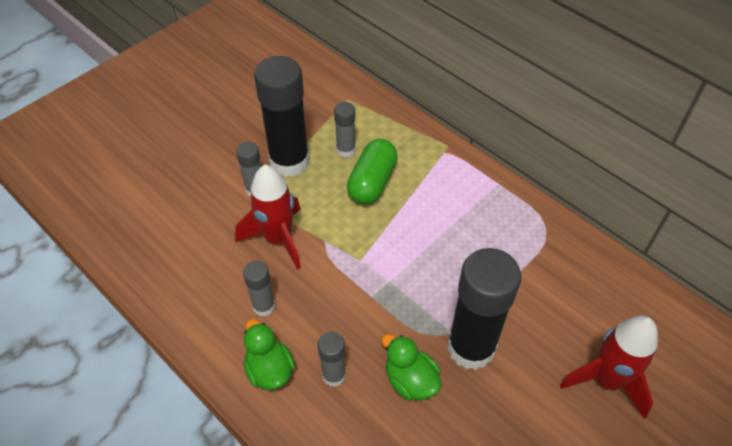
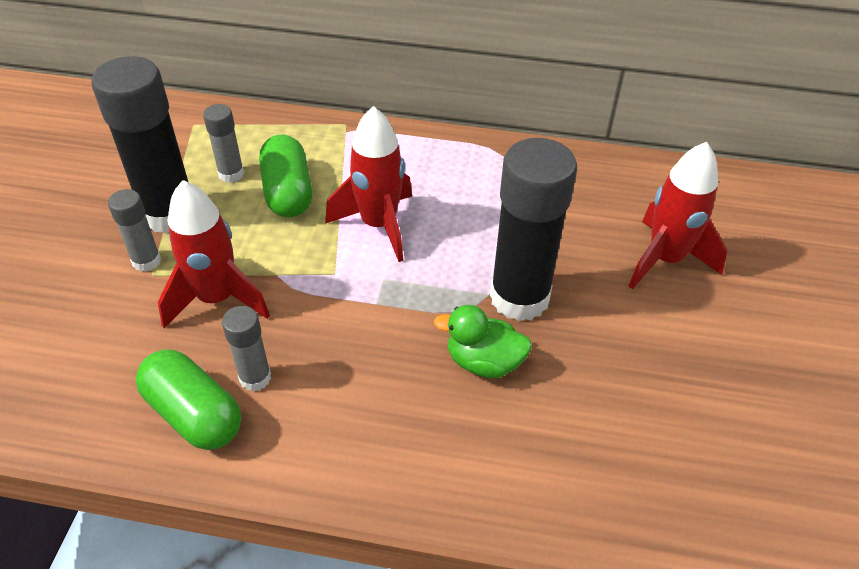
camera: 35 degrees left, 5 degrees down
green duck [244,319,295,390] -> none
grey glue stick [318,332,346,387] -> none
none -> green capsule [136,349,241,450]
none -> red rocket [325,106,412,262]

